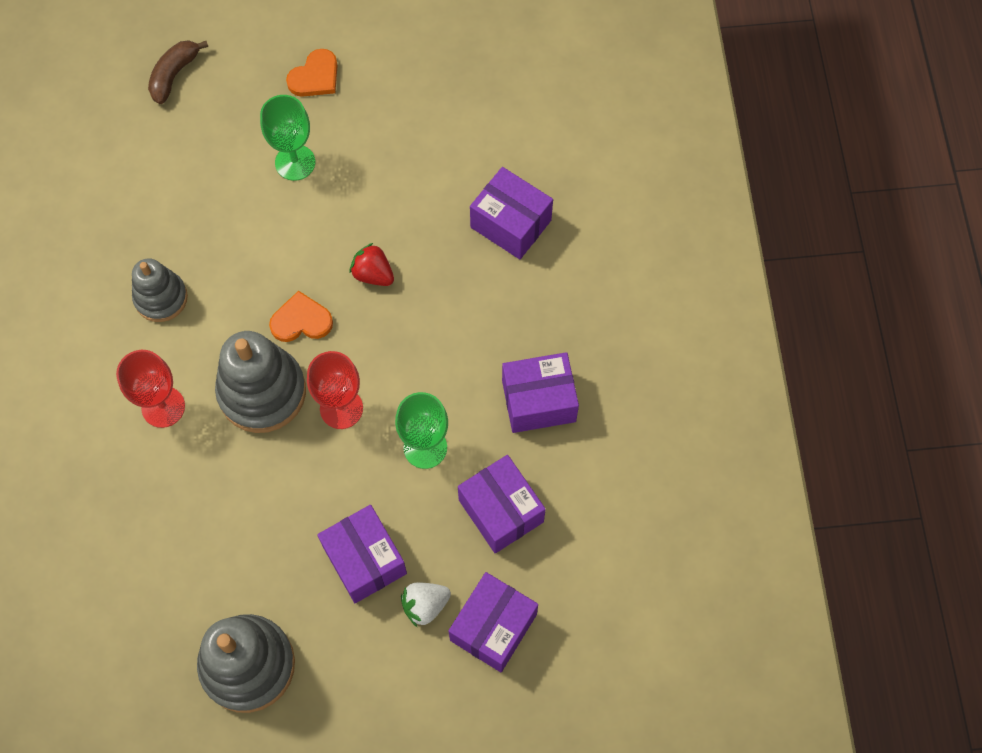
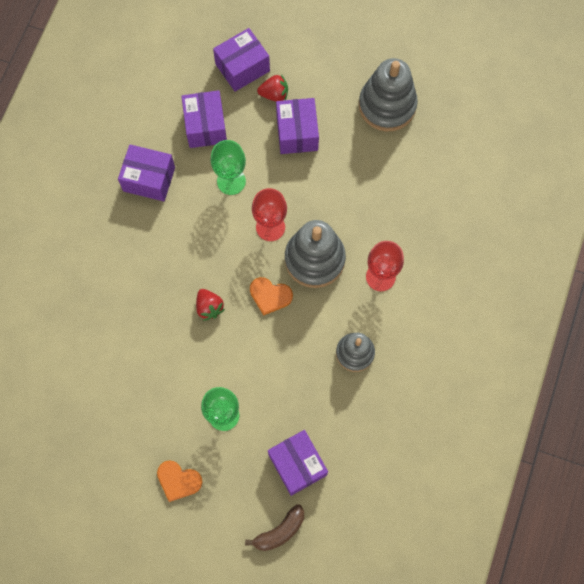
camera: 155 degrees left, 5 degrees up
orange heart [286,49,338,97] -> orange heart turned 135 degrees counterclockwise [157,460,202,502]
white strawberry [401,582,451,627] -> red strawberry [257,74,288,102]
purple box [470,167,553,259] -> purple box moved to [268,430,328,496]

